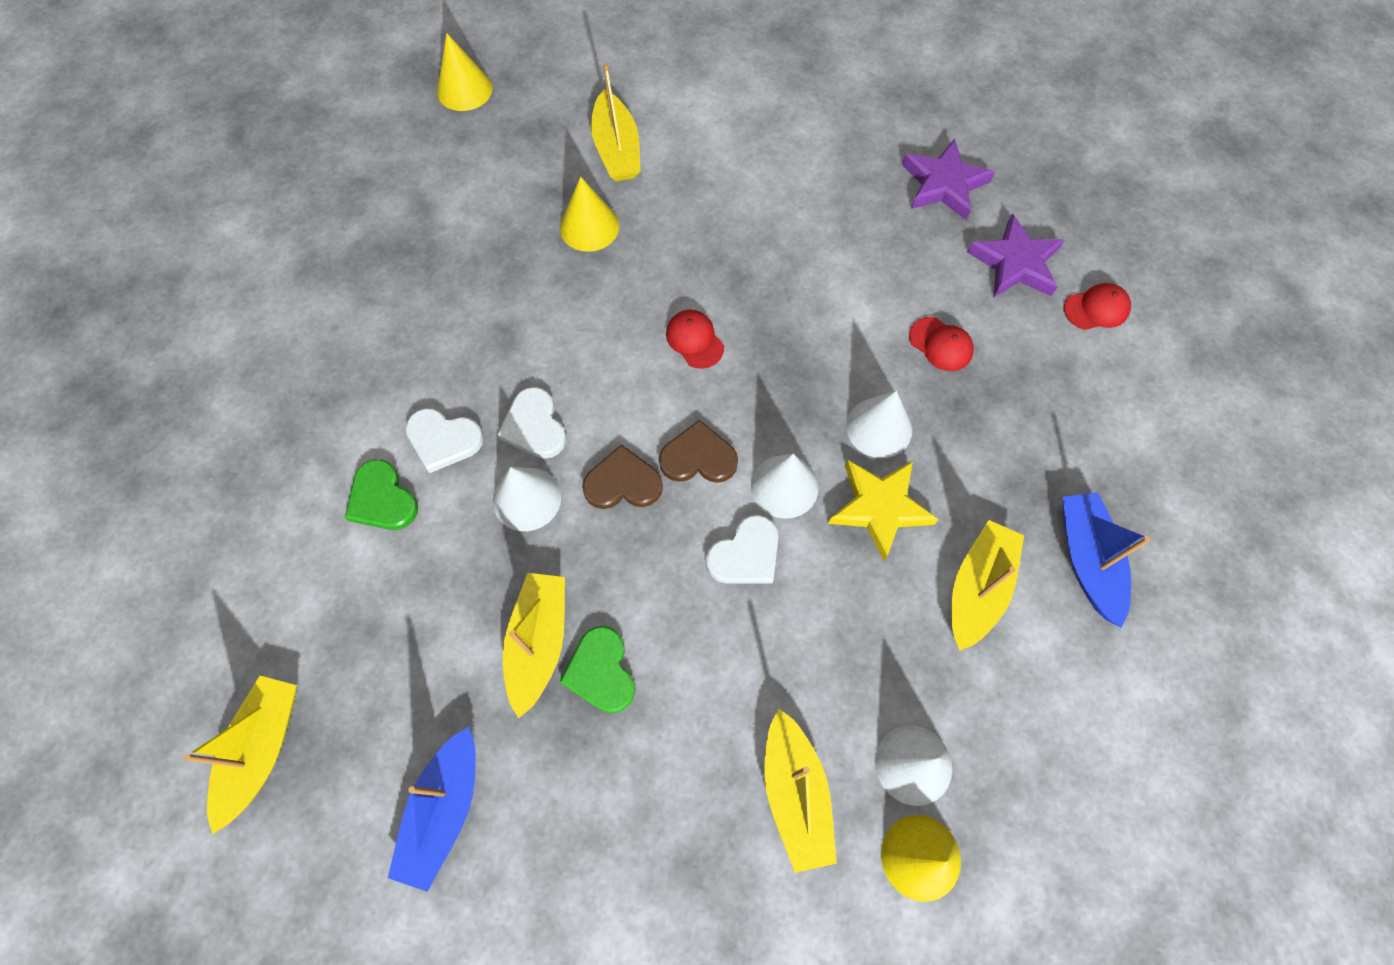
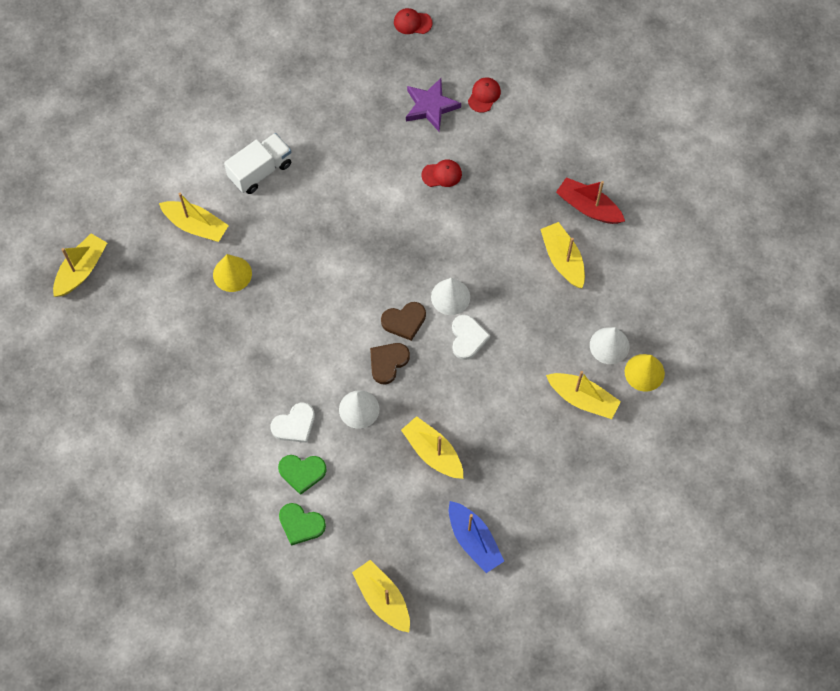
camera: 50 degrees left, 0 degrees up
yellow cone [437,33,493,111] -> yellow boat [53,233,107,297]
white heart [498,387,566,459] -> none
green heart [560,626,635,713] -> green heart moved to [279,503,326,546]
brown heart [659,420,738,483] -> brown heart turned 150 degrees counterclockwise [381,302,426,341]
red cap [666,310,724,369] -> red cap moved to [394,8,432,34]
yellow star [828,460,939,561] -> none
white cone [846,391,912,458] -> none
purple star [902,138,995,220] -> none
blue boat [1063,493,1150,628] -> red boat [556,177,625,224]
none -> white truck [224,133,291,194]

